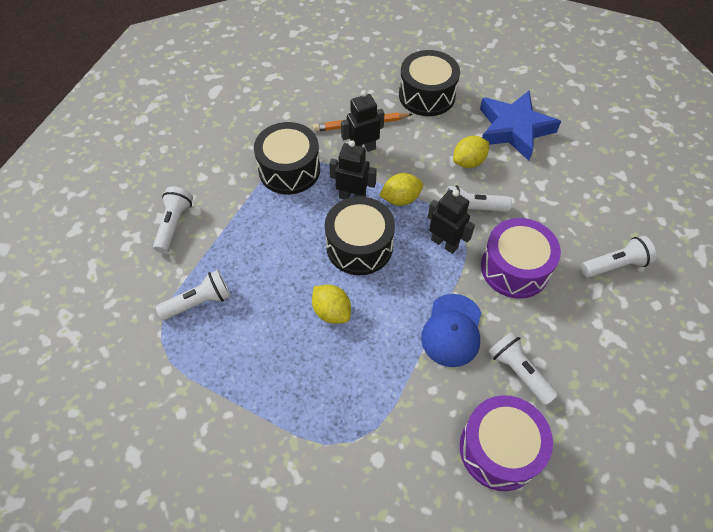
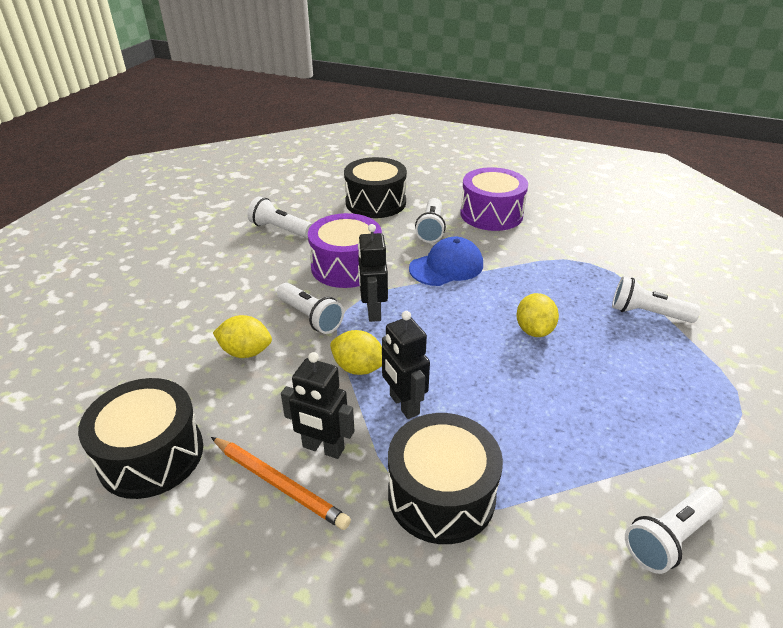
camera: 135 degrees left, 20 degrees down
white flashlight [156,270,231,320] -> white flashlight moved to [612,277,701,323]
black drum [325,197,395,275] -> black drum moved to [344,157,407,218]
blue star [480,91,561,161] -> none

